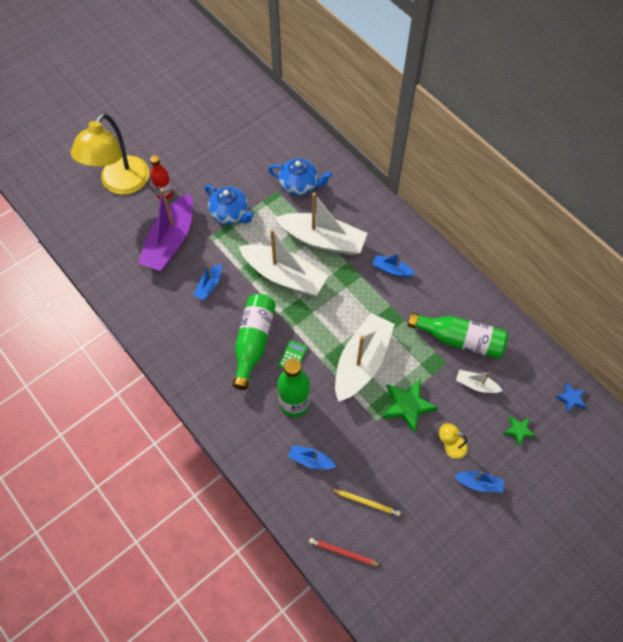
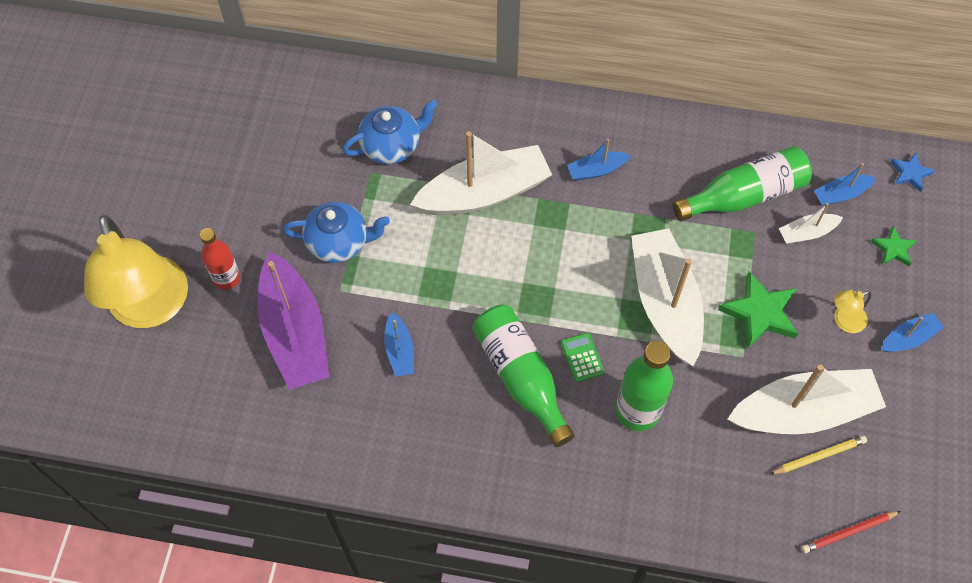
camera: 40 degrees left, 0 degrees up
white boat [239,229,328,296] -> white boat moved to [728,365,886,434]
blue boat [288,445,336,469] -> blue boat moved to [814,163,876,206]

